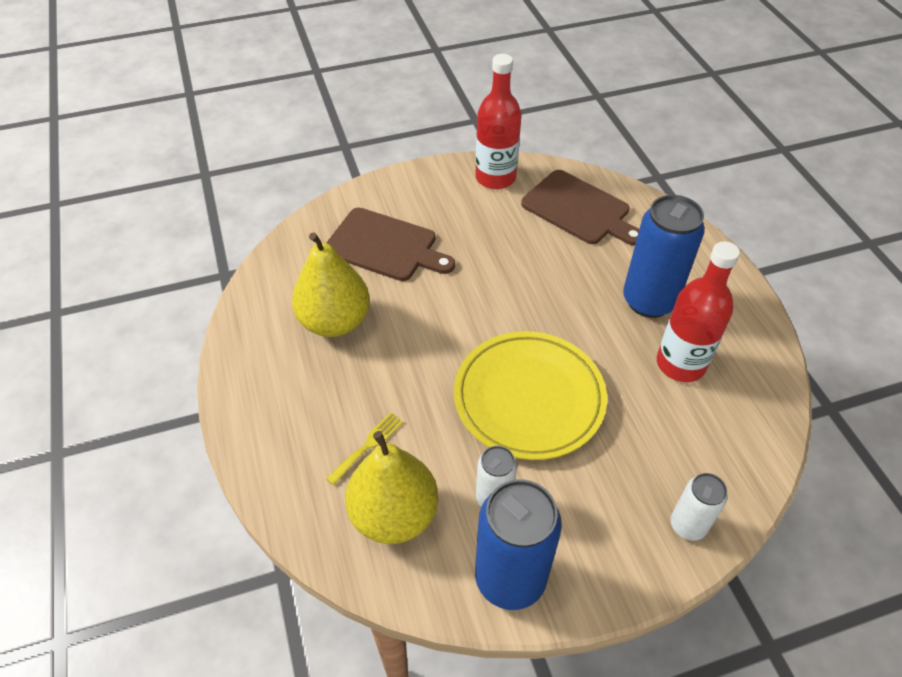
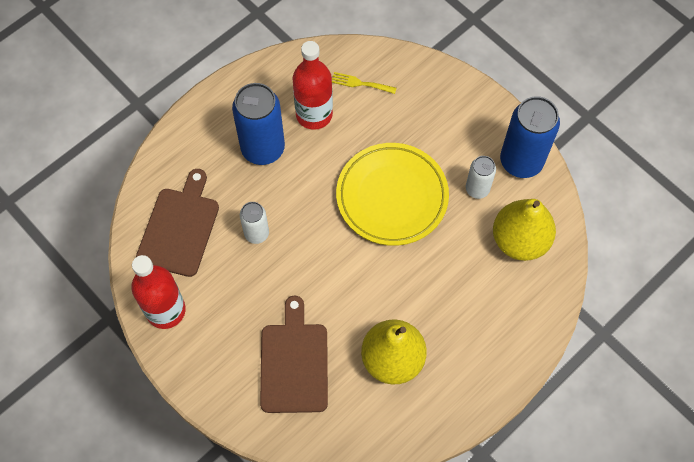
camera: 115 degrees left, 15 degrees up
yellow fork [326,412,404,485] -> yellow fork moved to [332,72,397,94]
white can [671,473,727,541] -> white can moved to [240,202,269,244]

